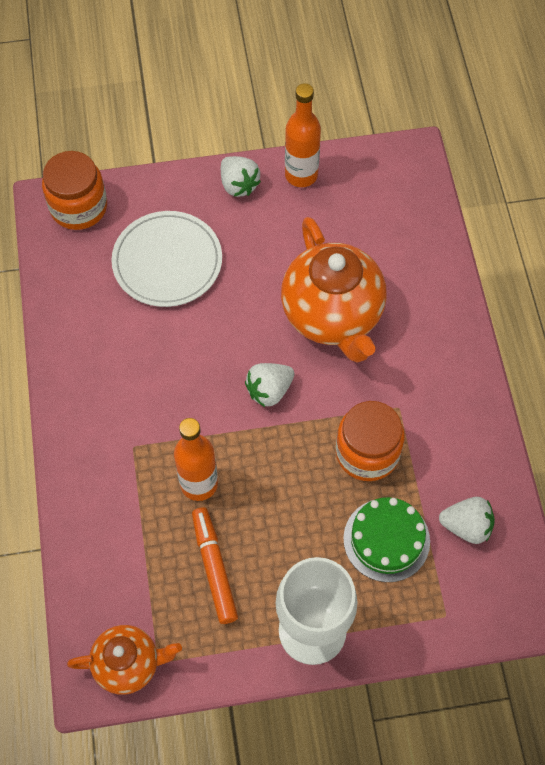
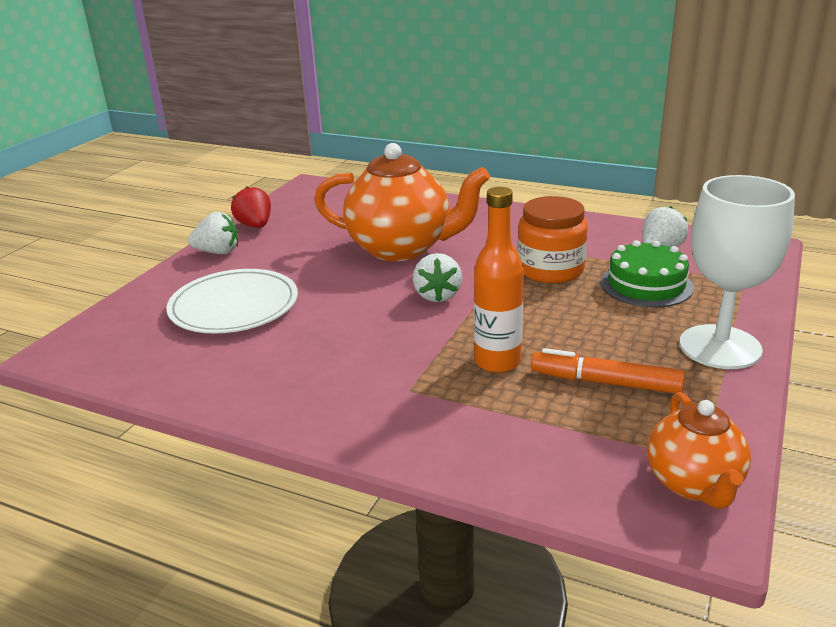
camera: 55 degrees left, 35 degrees down
orange jar [42,151,107,230] -> none
orange teapot [67,625,182,695] -> orange teapot turned 150 degrees clockwise [647,392,751,509]
orange bottle [285,83,321,187] -> red strawberry [231,186,271,228]

